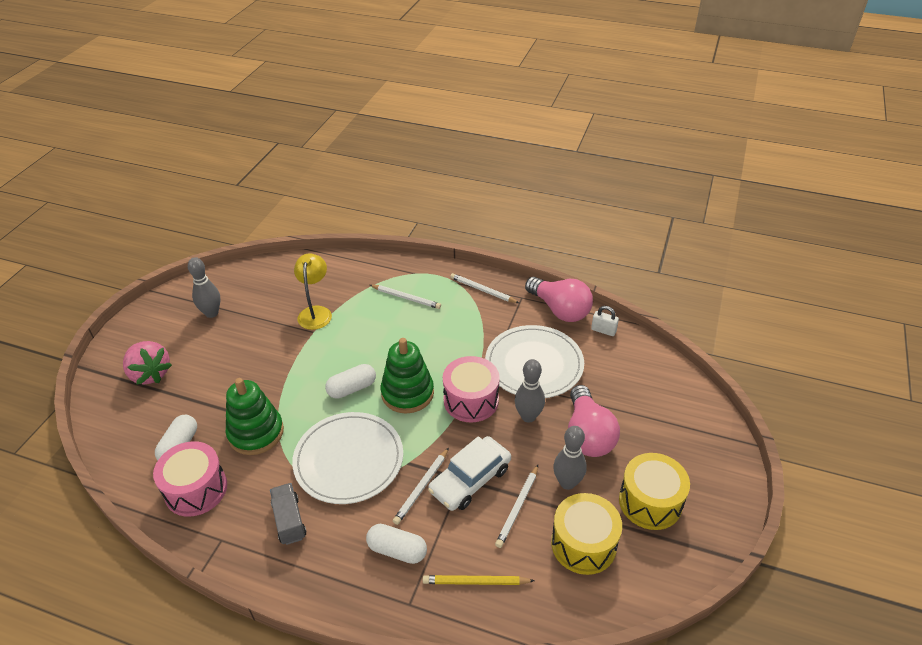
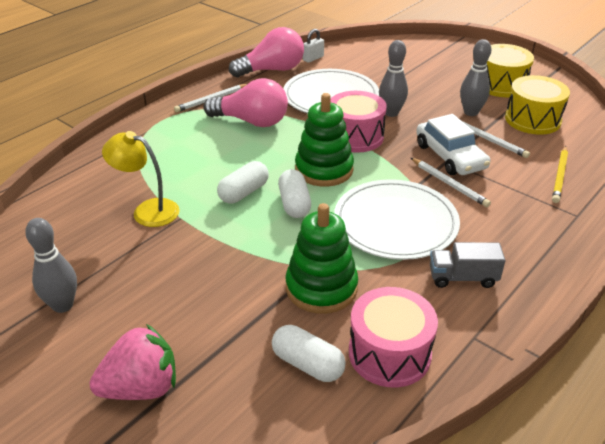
camera: 70 degrees left, 5 degrees down
white capsule [366,524,427,564] -> white capsule moved to [217,161,269,203]
white pencil [370,285,441,309] -> none
pink light bulb [568,385,620,457] -> pink light bulb moved to [203,78,288,127]

